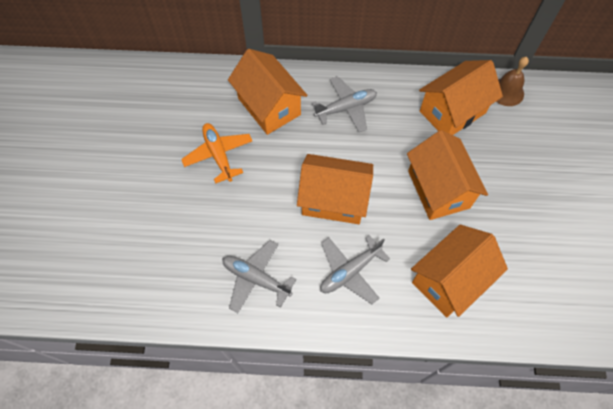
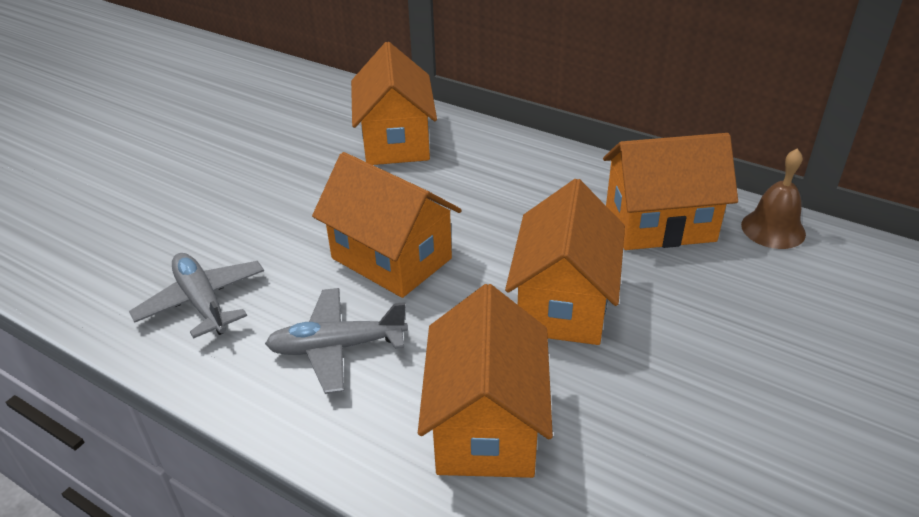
camera: 30 degrees right, 25 degrees down
orange plane [181,123,252,184] -> none
grey plane [312,76,377,132] -> none
orange house [411,225,508,317] -> orange house turned 75 degrees counterclockwise [418,284,553,478]

